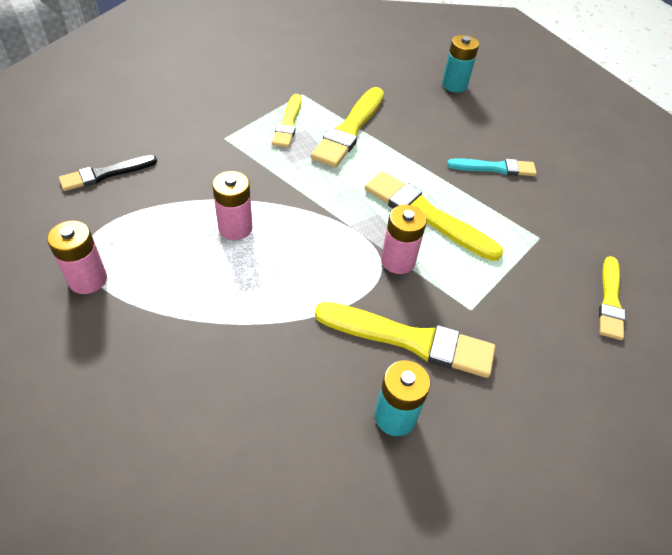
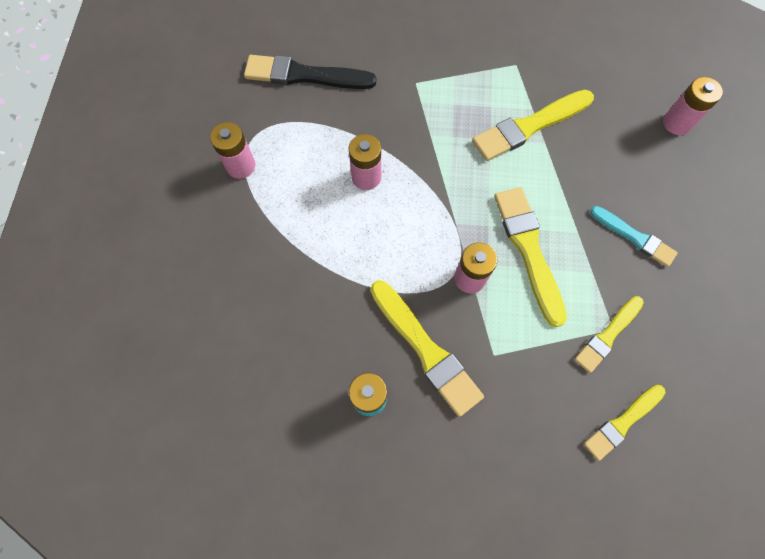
camera: 40 degrees right, 20 degrees up
black brush [59,155,157,191] -> black brush [244,55,376,89], size x1.60
yellow brush [272,94,302,148] -> yellow brush moved to [574,296,644,373]
turquoise battery [442,35,479,93] -> pink battery [663,77,723,135]

